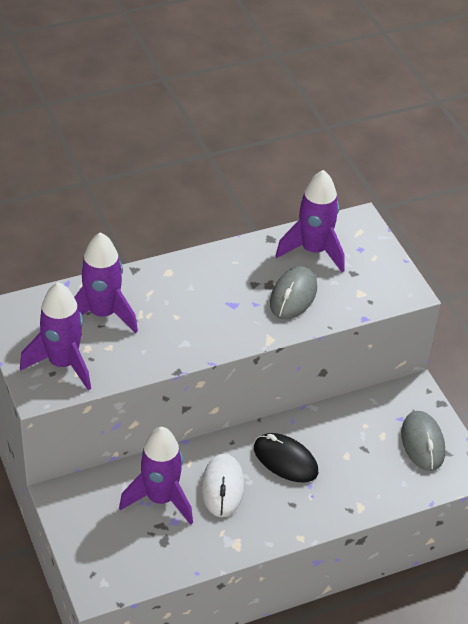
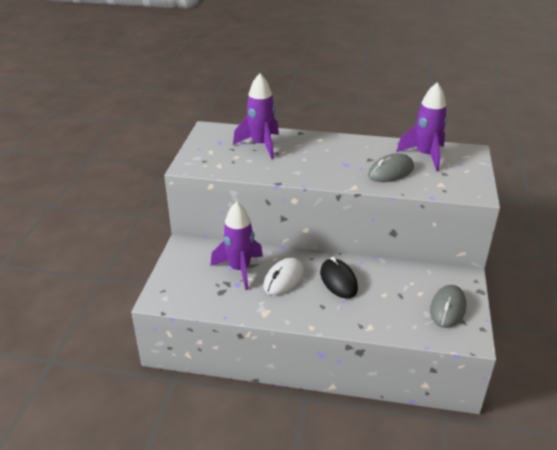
camera: 35 degrees right, 10 degrees down
purple rocket [20,282,91,390] -> none

